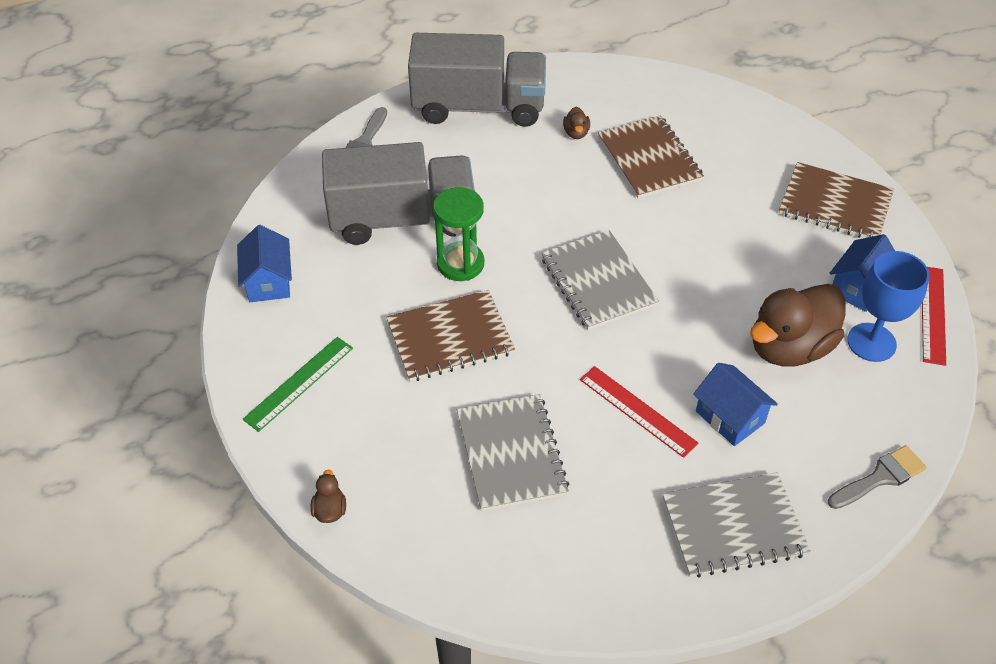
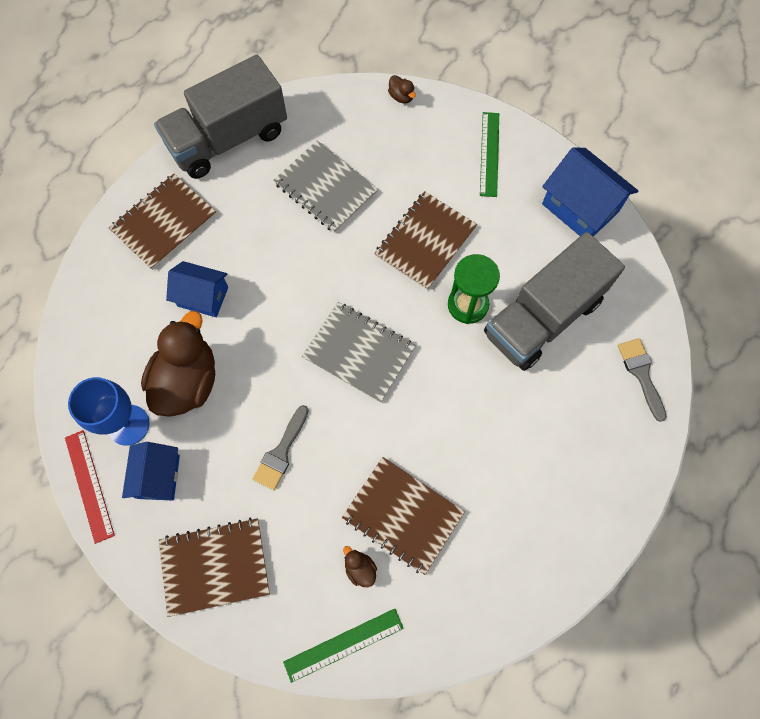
camera: 145 degrees right, 20 degrees up
blue house [237,225,292,302] -> blue house [542,148,638,237], size x1.50
grey truck [408,33,546,127] -> grey truck moved to [154,55,287,179]
brown duck [563,107,590,139] -> brown duck moved to [343,546,377,587]
red ruler [580,366,698,458] -> none
grey notebook [662,472,810,578] -> brown notebook [109,174,217,270]
grey brush [828,445,927,509] -> grey brush moved to [253,405,309,490]
none -> green ruler [283,609,404,683]

